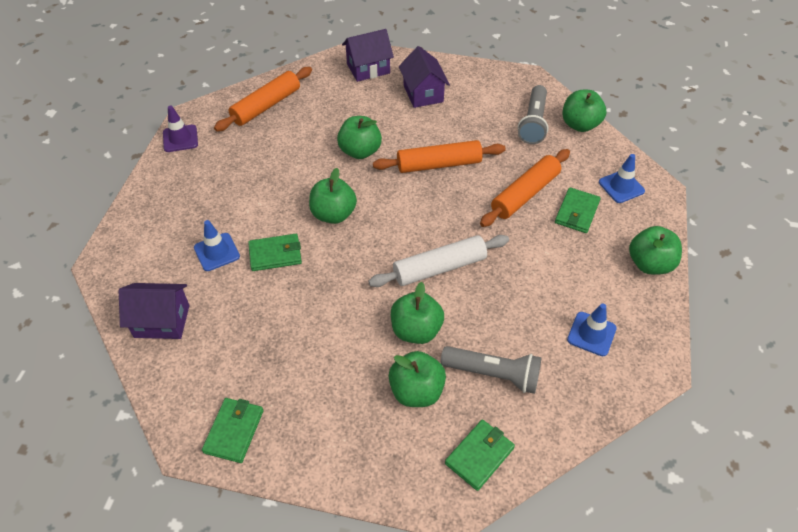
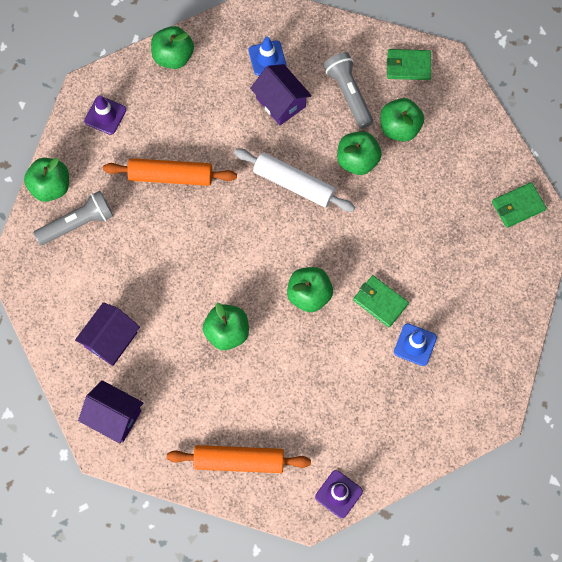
camera: 130 degrees left, 20 degrees up
purple house [119,283,189,339] -> purple house moved to [250,64,312,125]
orange rolling pin [373,140,506,173] -> none
green wallet [555,187,601,233] -> none
blue traffic cone [599,154,645,203] -> purple traffic cone [84,95,126,135]

